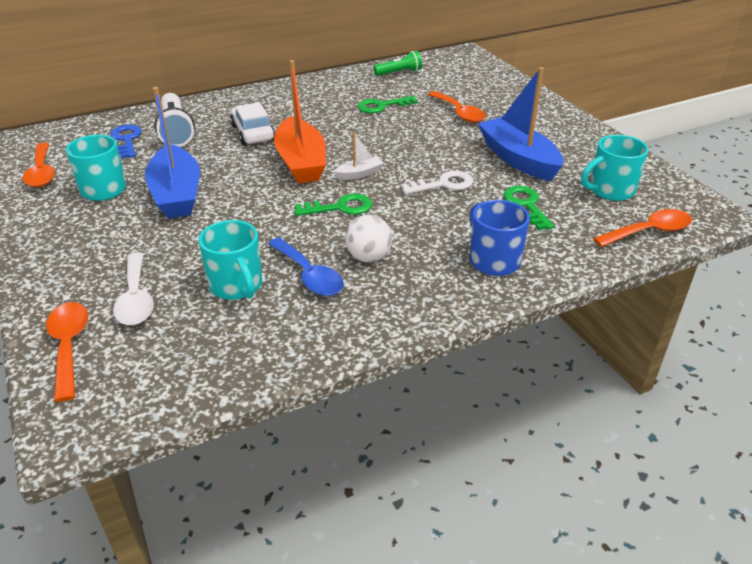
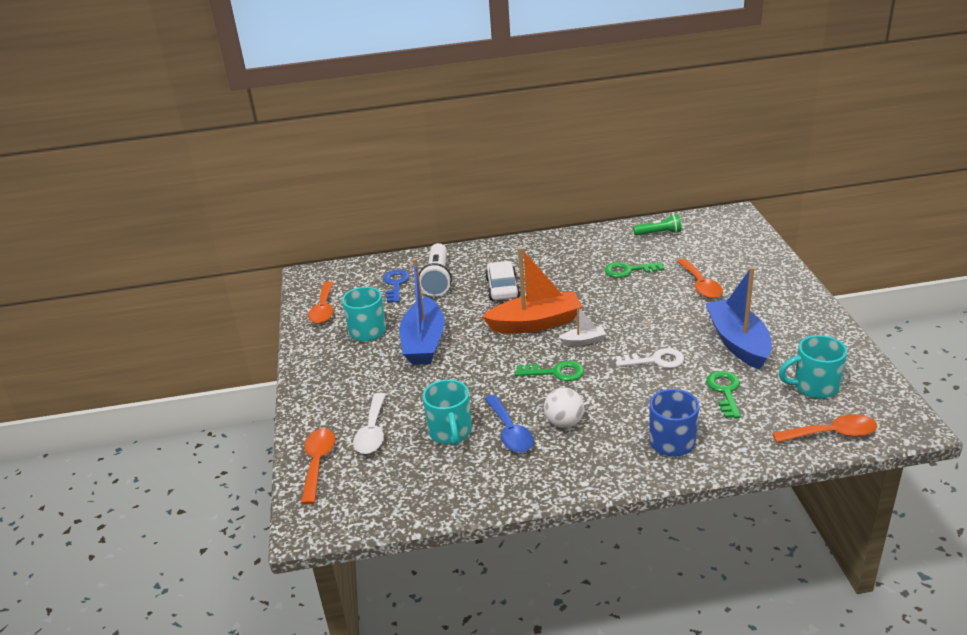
camera: 20 degrees right, 5 degrees down
orange boat [274,60,326,184] -> orange boat turned 105 degrees counterclockwise [482,247,582,333]

